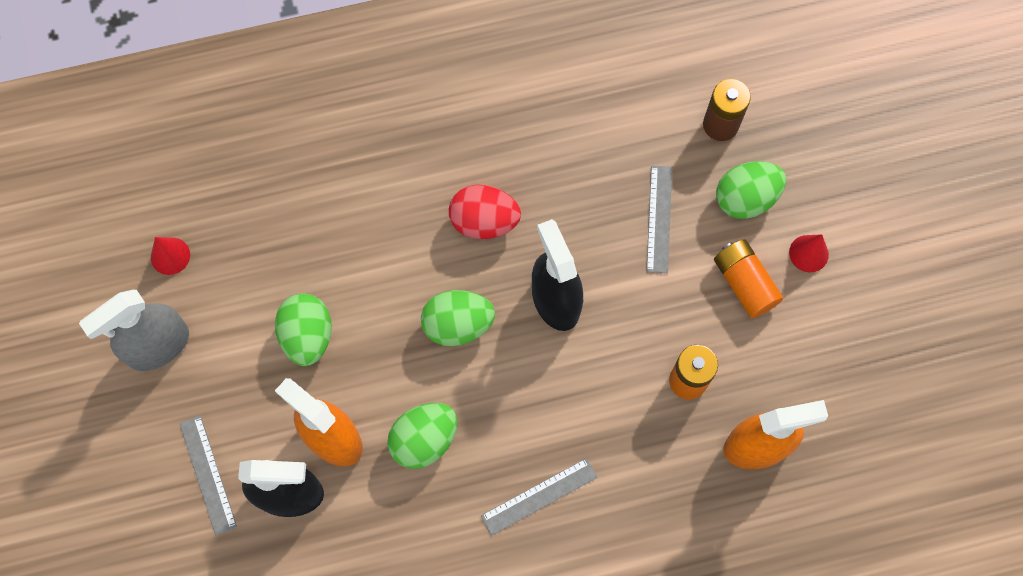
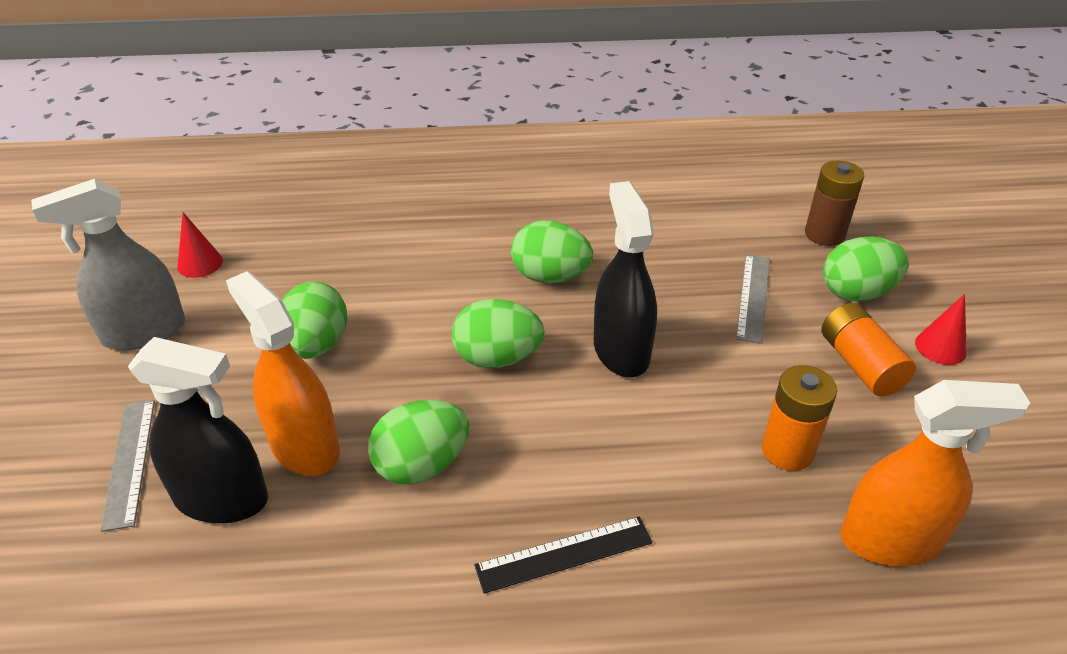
camera: 10 degrees right, 30 degrees down
red egg [449,185,521,239] -> green egg [511,220,593,283]
grey ruler [481,458,597,536] -> black ruler [475,516,653,594]

